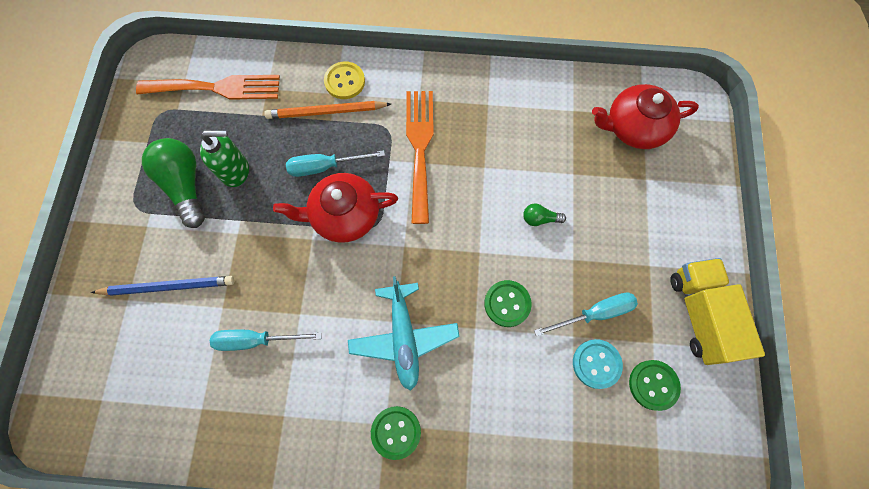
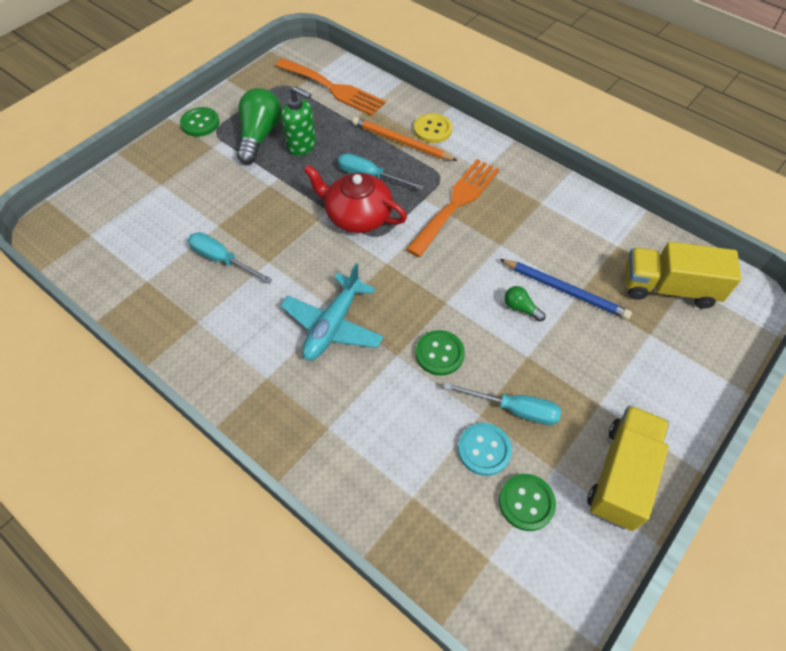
camera: 35 degrees right, 15 degrees down
blue pencil [91,276,234,296] -> blue pencil moved to [500,259,632,320]
green button [371,406,421,460] -> green button moved to [180,107,219,137]
red teapot [592,84,699,149] -> yellow truck [626,242,742,309]

